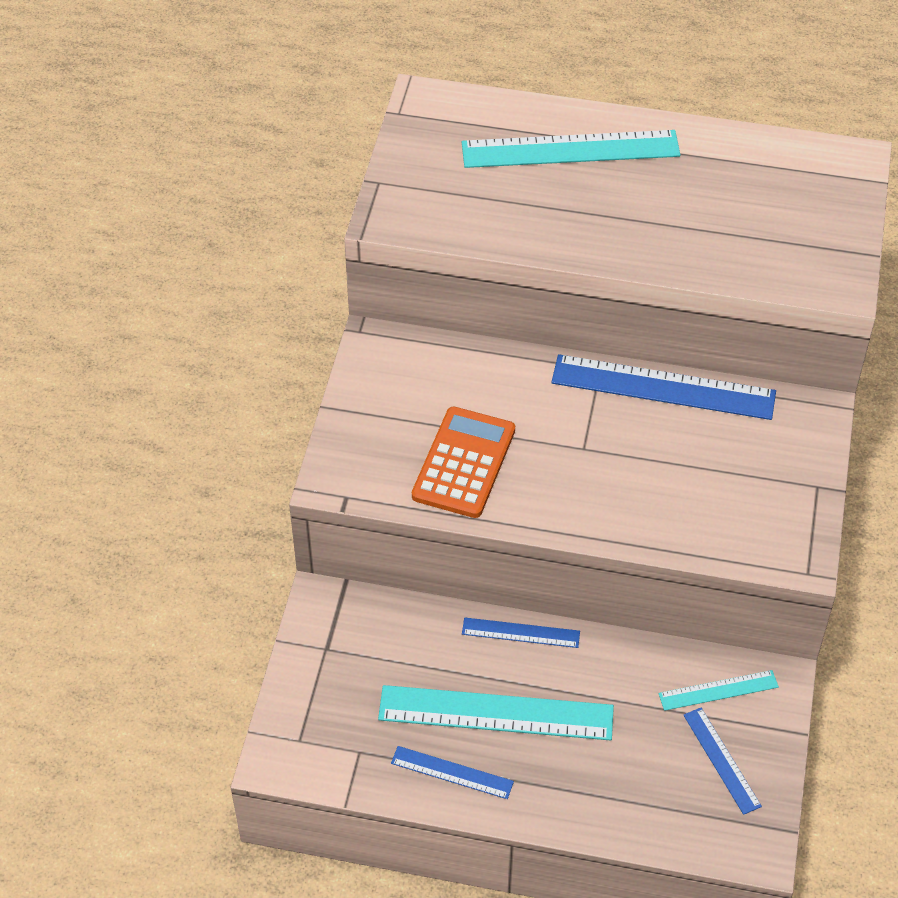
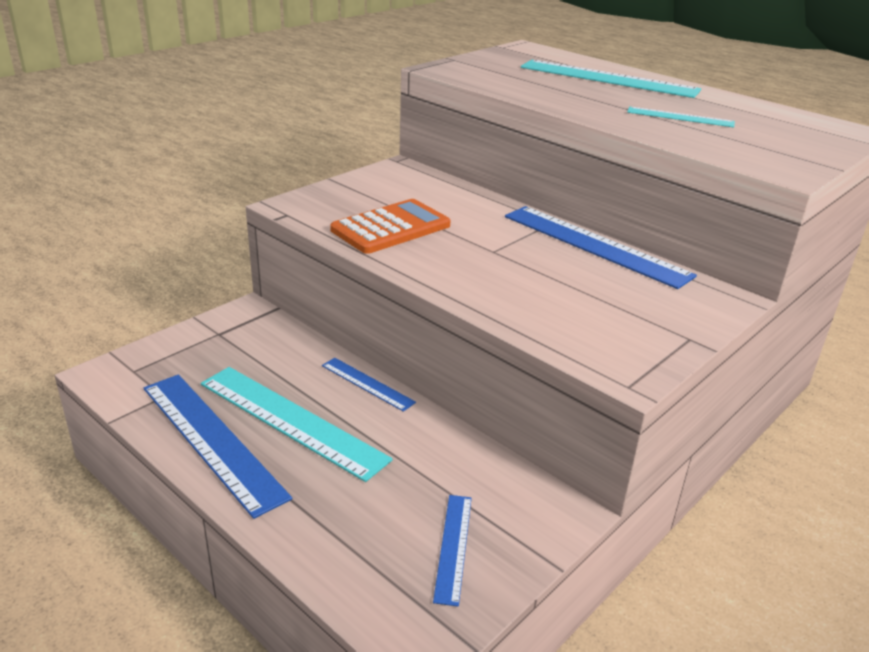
camera: 30 degrees right, 20 degrees down
blue ruler [391,746,514,799] -> blue ruler [144,375,292,519], size x1.93
turquoise ruler [658,670,779,711] -> turquoise ruler moved to [627,107,735,127]

